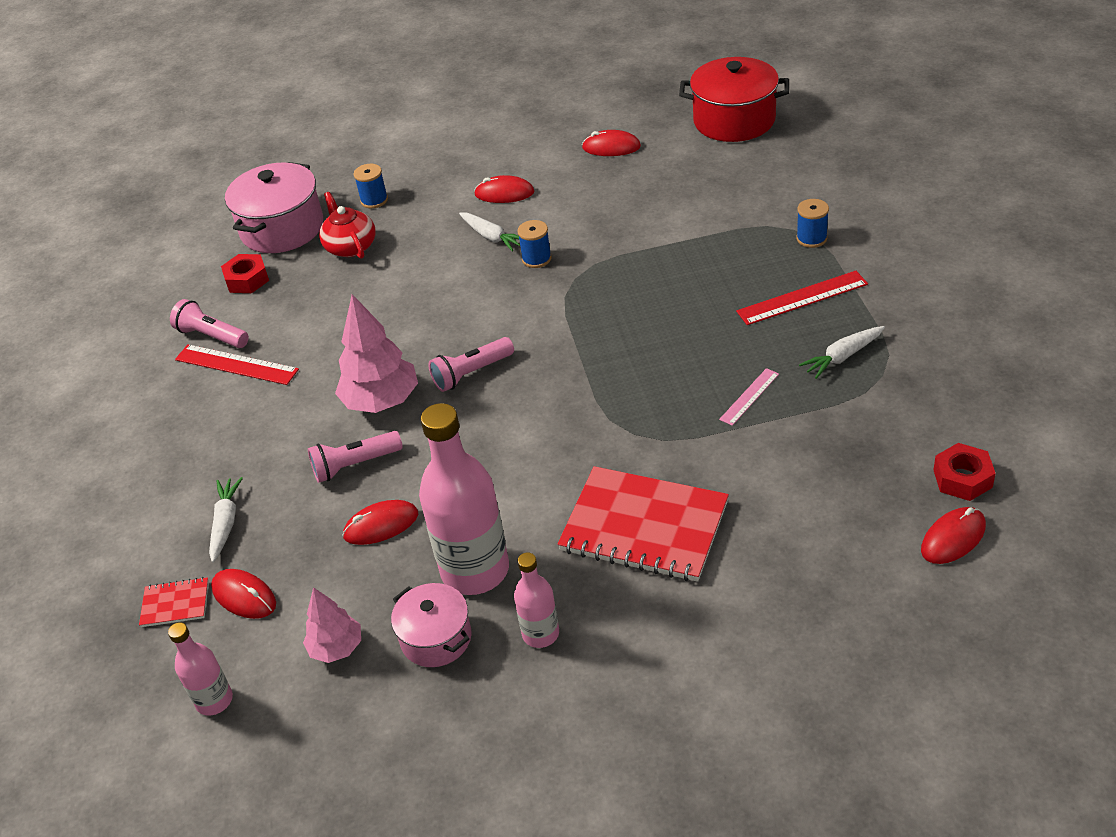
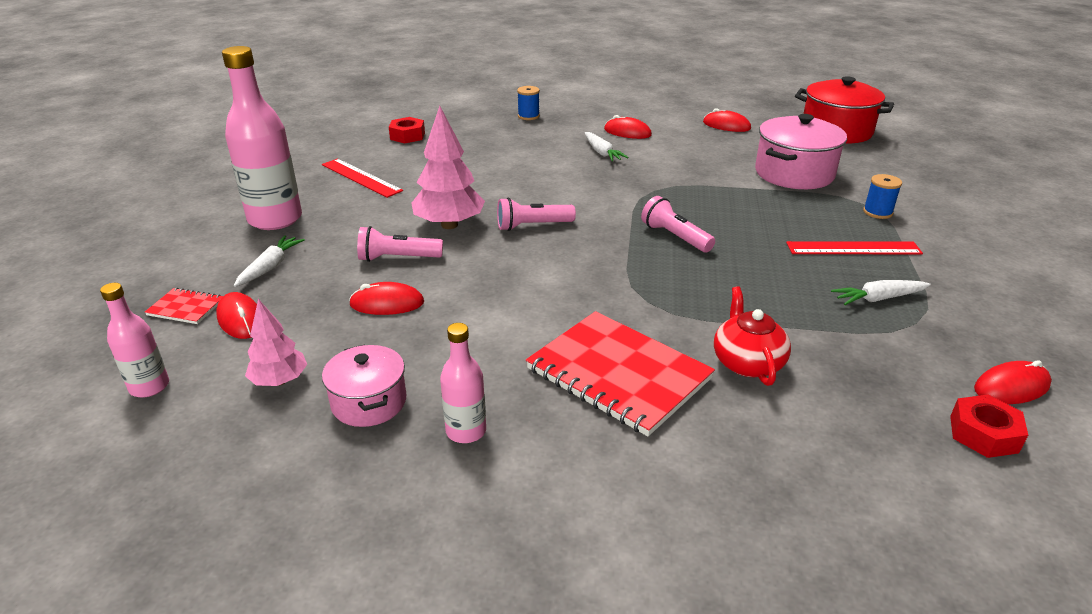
camera: 15 degrees right, 10 degrees down
pink flashlight [170,299,249,348] -> pink flashlight moved to [641,196,715,252]
pink pot [225,162,323,253] -> pink pot moved to [755,114,847,189]
red teapot [319,192,376,259] -> red teapot moved to [714,286,791,386]
pink bottle [419,403,509,595] -> pink bottle moved to [222,46,302,230]
blue spool [517,220,552,268] -> none
pink ruler [719,368,779,426] -> none
red mouse [921,507,986,564] -> red mouse moved to [974,360,1052,404]

